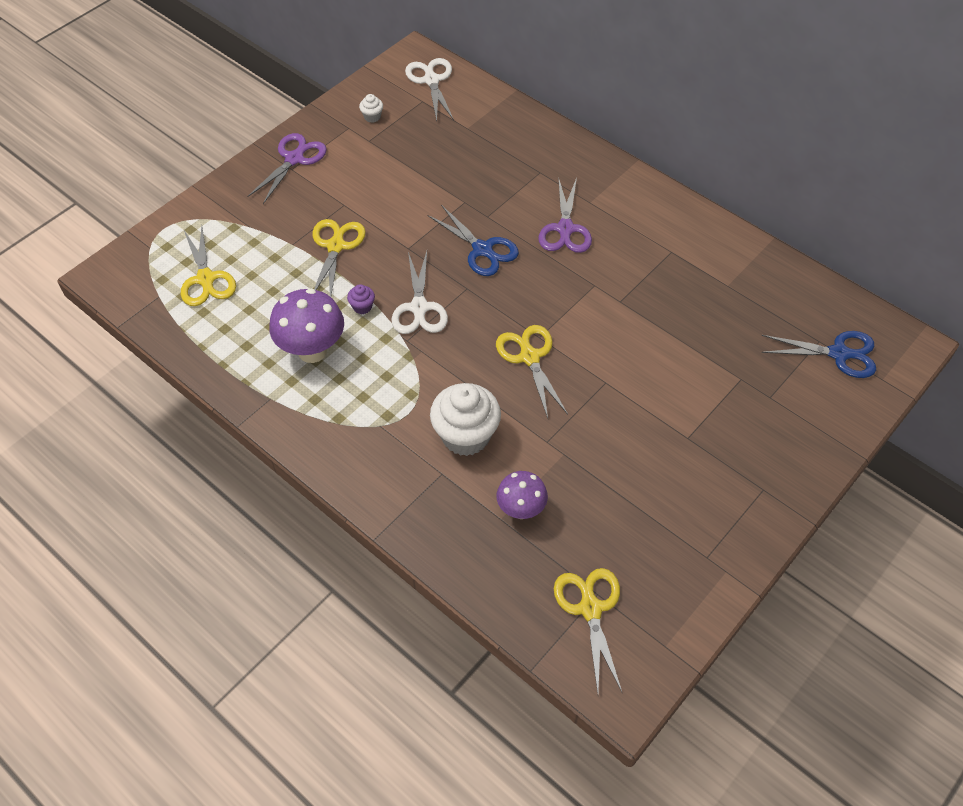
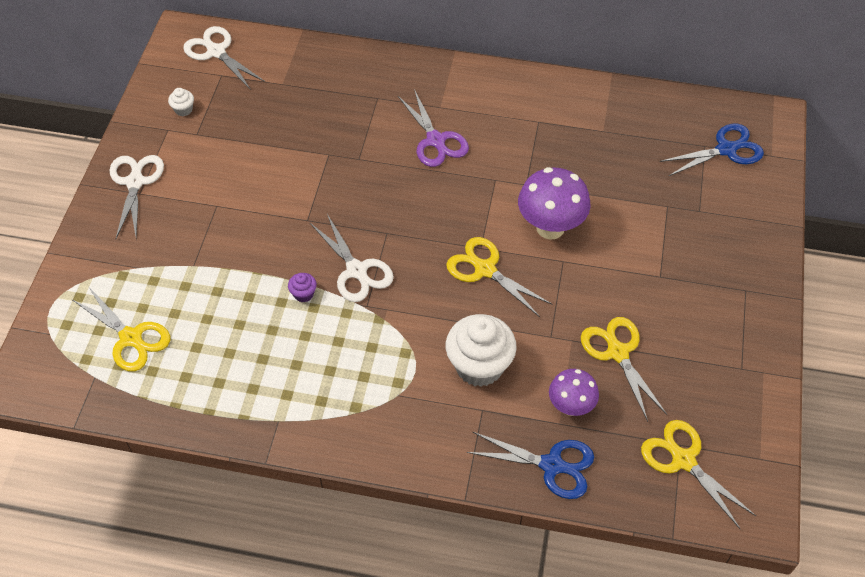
camera: 30 degrees left, 0 degrees up
purple scissors [247,133,327,204] -> white scissors [109,155,164,238]
purple mushroom [269,288,344,363] -> purple mushroom moved to [518,167,591,240]
yellow scissors [312,219,366,297] -> yellow scissors moved to [581,317,667,422]
blue scissors [428,205,519,276] -> blue scissors moved to [466,432,594,499]

